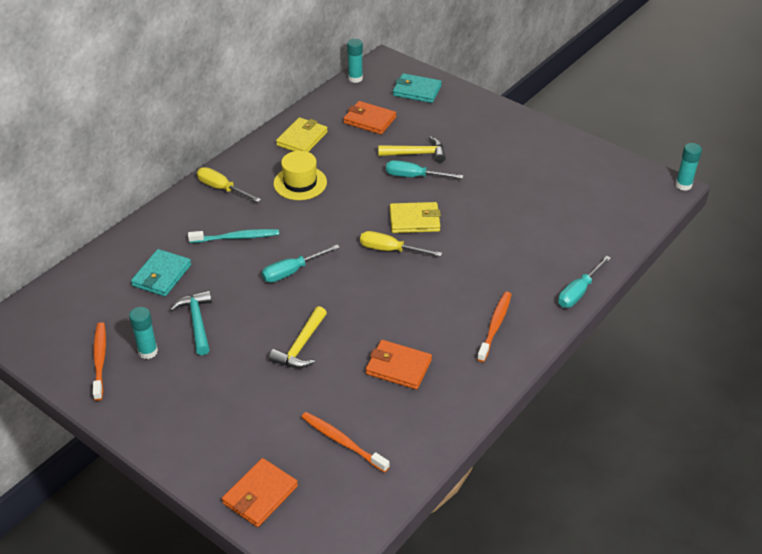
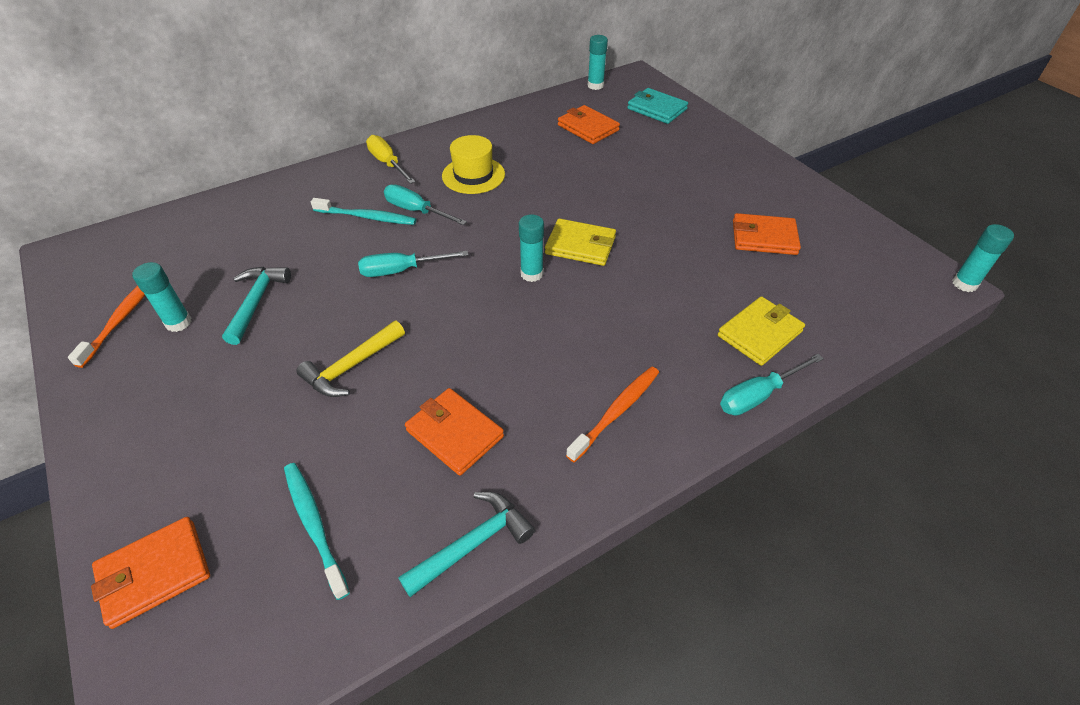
camera: 20 degrees right, 5 degrees up
turquoise wallet [131,249,191,297] -> none
yellow wallet [276,118,328,152] -> yellow wallet moved to [718,296,805,366]
orange toothbrush [301,412,389,473] -> turquoise toothbrush [284,463,350,600]
yellow screwdriver [360,231,442,257] -> turquoise glue stick [519,215,544,282]
yellow hammer [378,136,446,163] -> none
turquoise screwdriver [386,160,464,179] -> turquoise screwdriver moved to [384,185,467,225]
none -> turquoise hammer [398,492,535,597]
none -> orange wallet [733,213,801,255]

